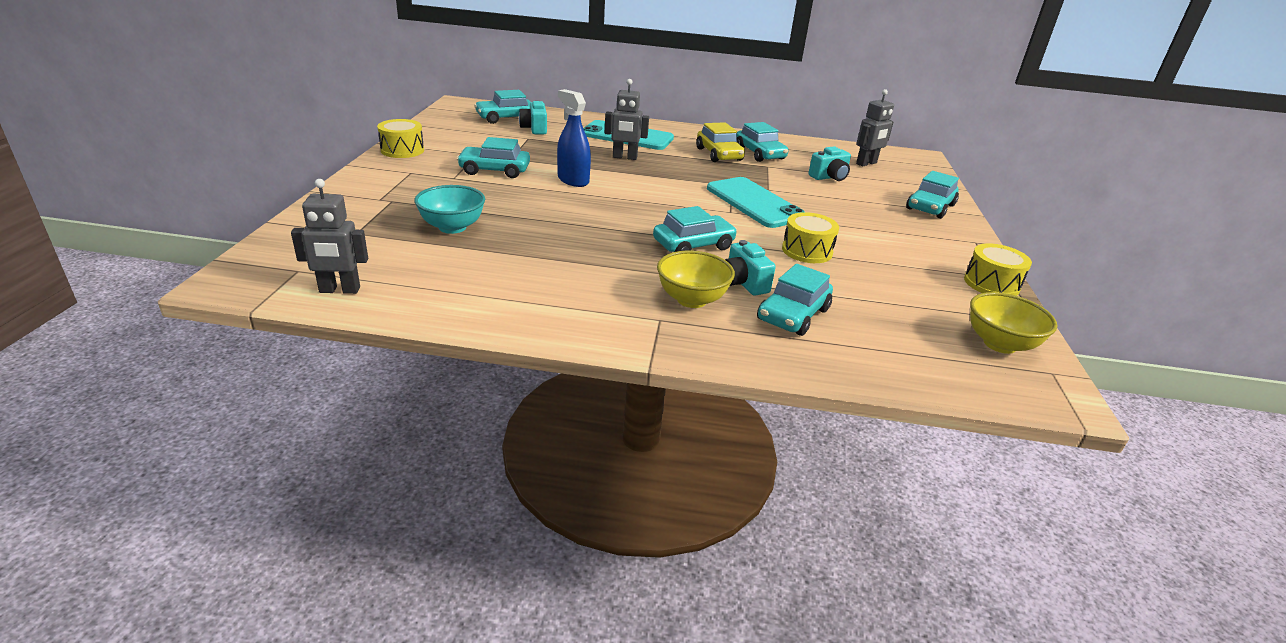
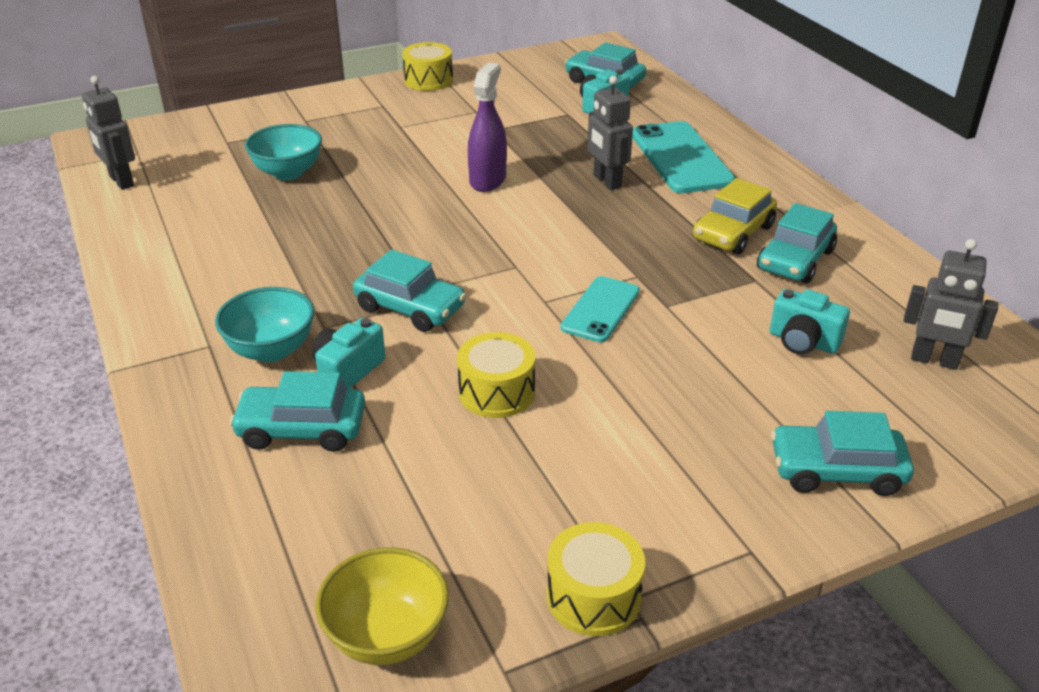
camera: 60 degrees right, 5 degrees up
turquoise car [457,137,530,178] -> none
blue spray bottle [557,89,591,187] -> purple spray bottle [468,63,507,192]
yellow bowl [657,250,735,308] -> turquoise bowl [215,287,314,362]
turquoise phone [707,177,805,228] -> turquoise phone [561,276,640,342], size x0.61

